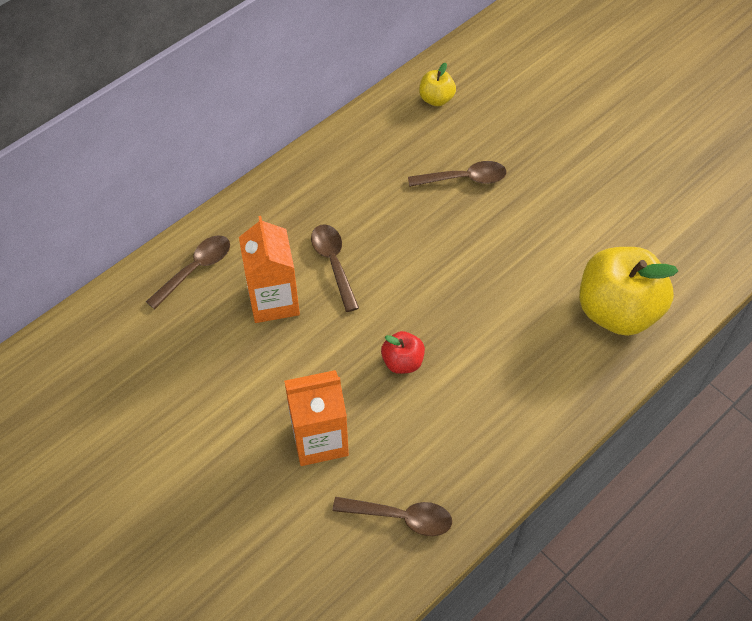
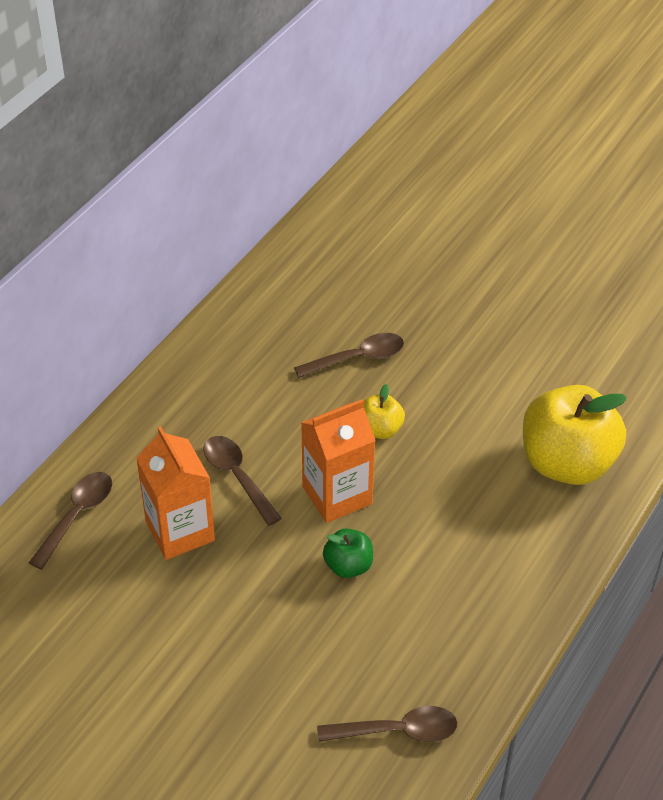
camera: 15 degrees left, 10 degrees down
orange carton [284,370,349,466] -> orange carton moved to [301,399,376,523]
red apple [381,331,425,374] -> green apple [323,528,373,578]
yellow apple [419,63,456,106] -> yellow apple moved to [364,384,405,439]

